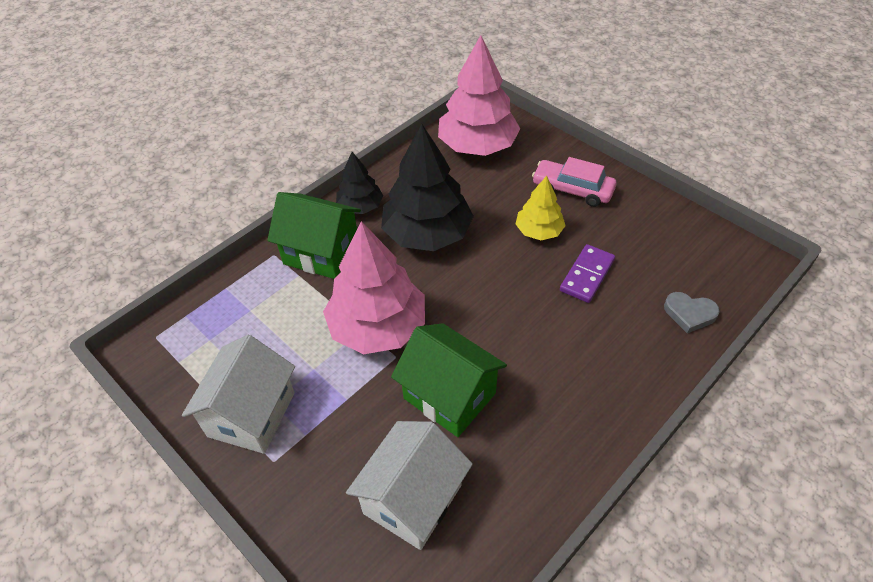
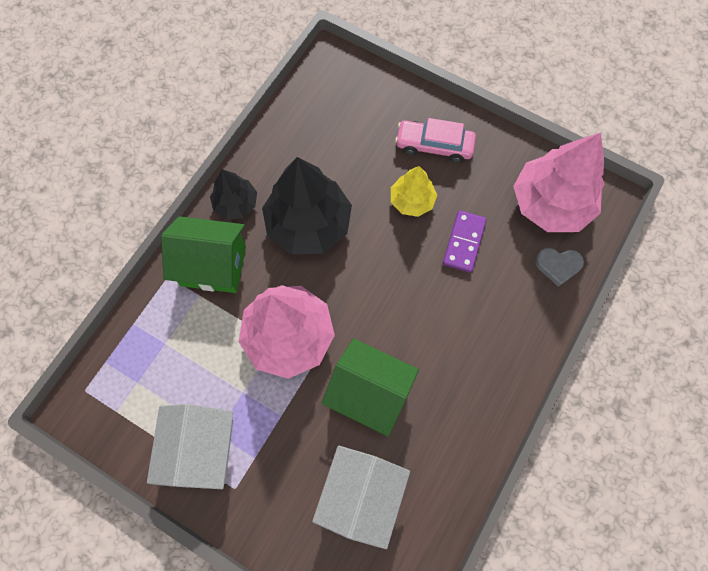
camera: 15 degrees left, 20 degrees up
pink tree [438,35,521,156] -> pink tree moved to [513,132,605,232]

